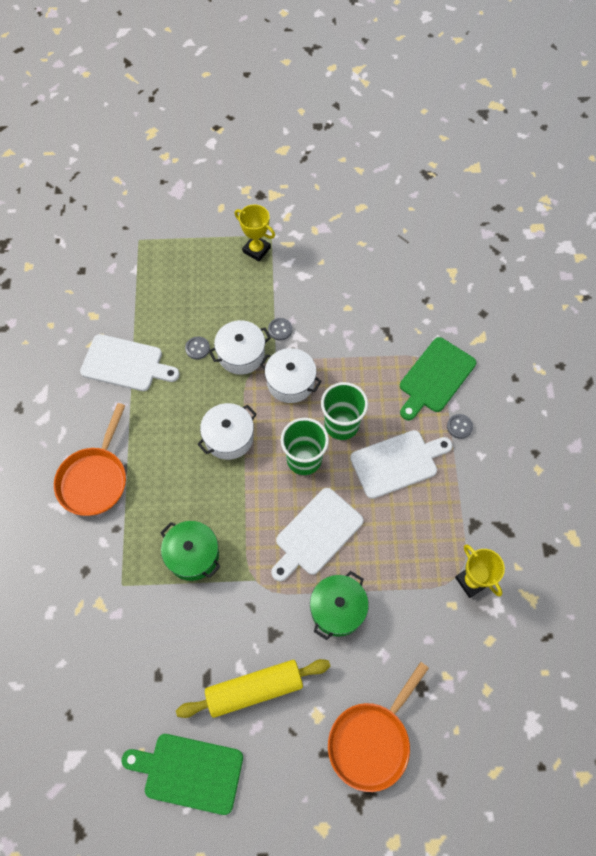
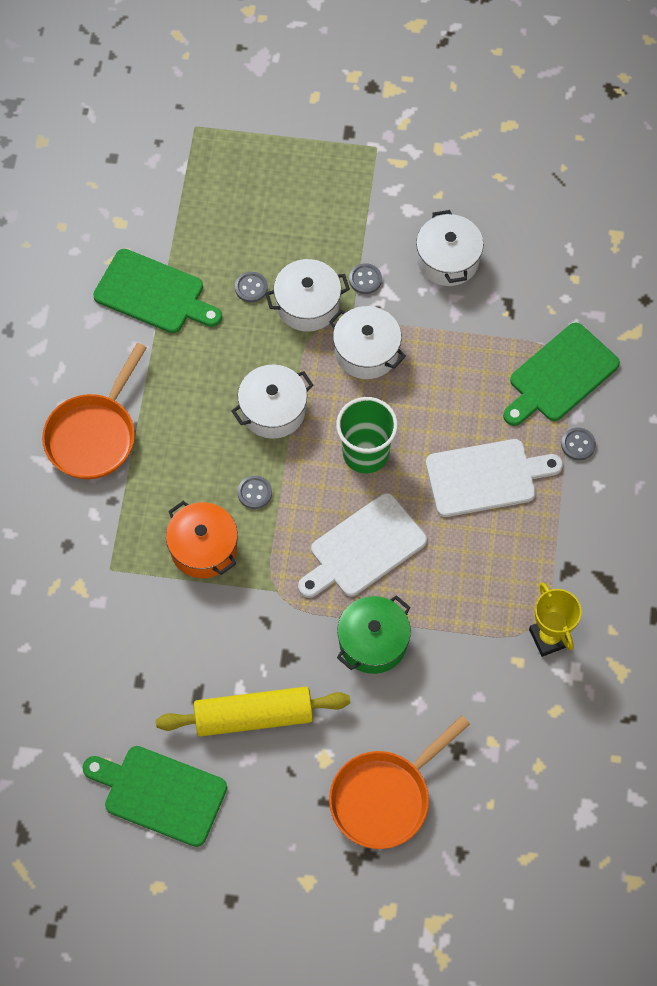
camera: 10 degrees right, 0 degrees up
white cutting board [80,334,180,391] -> green cutting board [93,249,222,333]
green pot [160,521,220,581] -> orange pot [166,501,238,578]
yellow trophy [235,204,275,261] -> none
green cup [321,382,368,440] -> none
none -> grey button [237,476,272,509]
none -> white pot [416,210,484,286]

